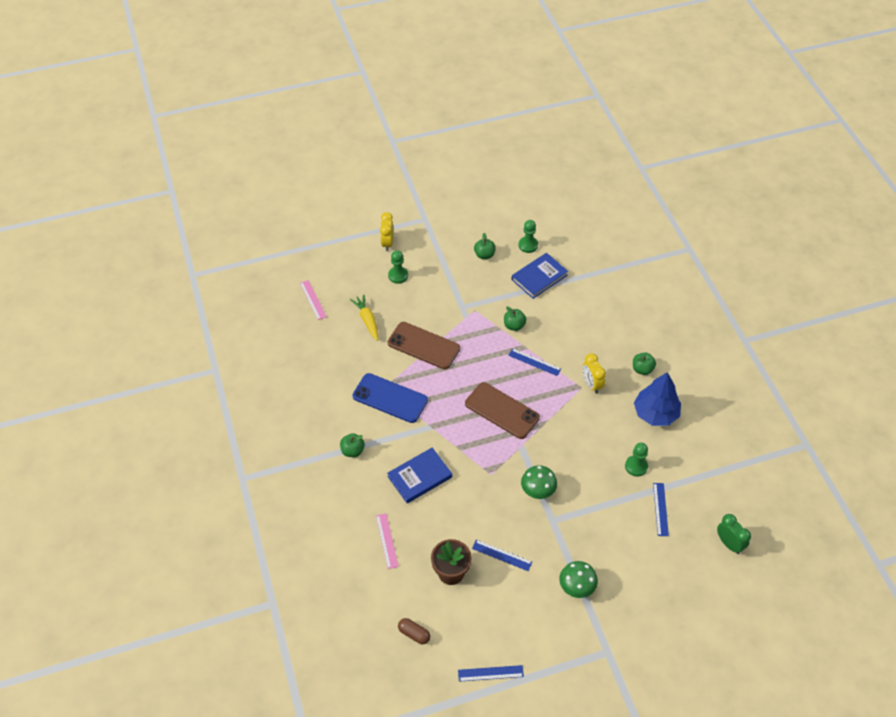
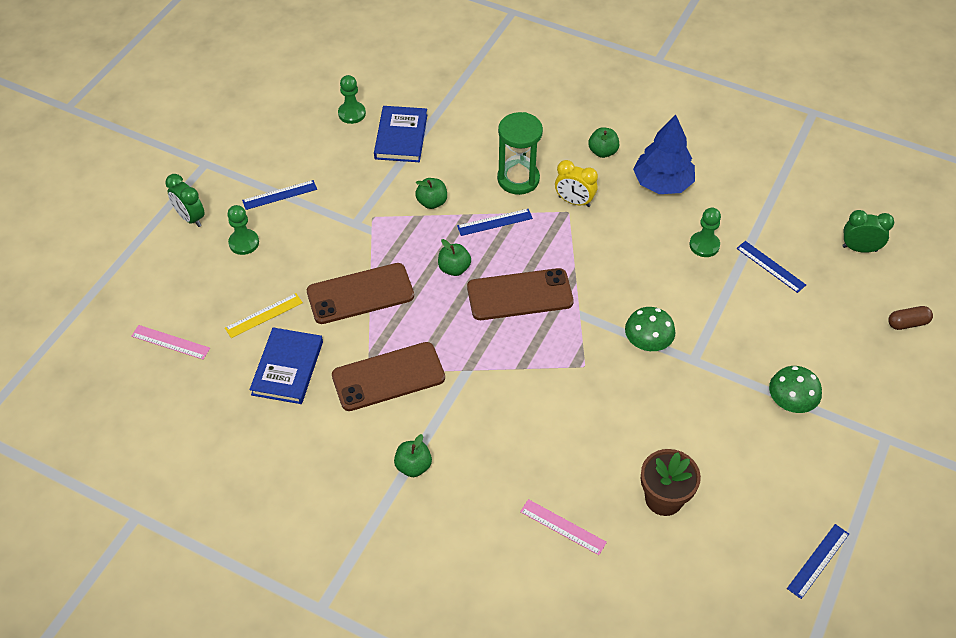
camera: 45 degrees left, 0 degrees up
yellow carrot [350,294,378,341] -> yellow ruler [225,293,303,338]
blue phone [352,373,428,423] -> brown phone [332,342,445,411]
yellow clock [380,212,393,251] -> green clock [165,174,205,227]
blue book [387,448,452,503] -> blue book moved to [250,327,323,404]
brown capsule [398,618,430,644] -> brown capsule moved to [888,306,933,330]
blue ruler [472,540,532,571] -> blue ruler moved to [242,180,317,210]
green apple [474,233,496,259] -> green apple moved to [438,239,471,276]
none -> green hourglass [497,112,543,195]

